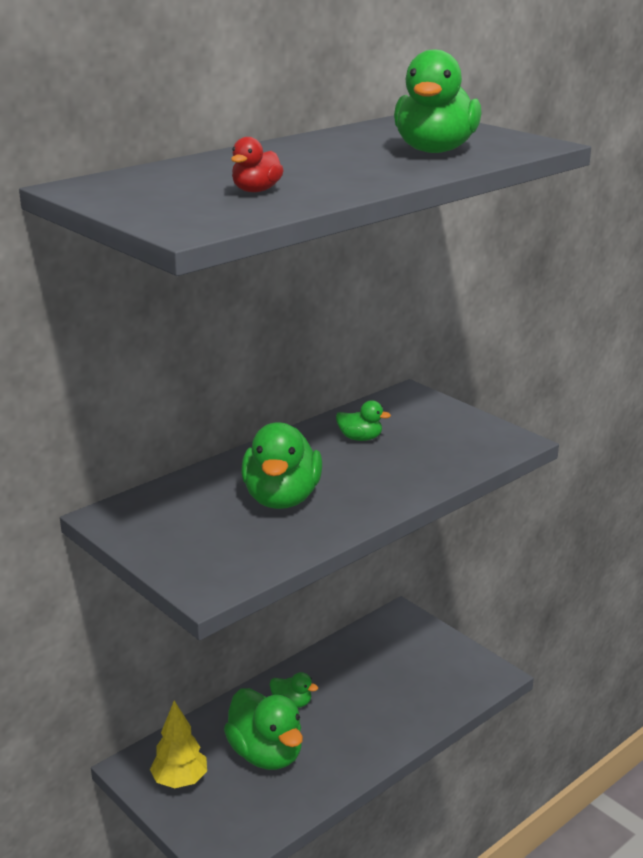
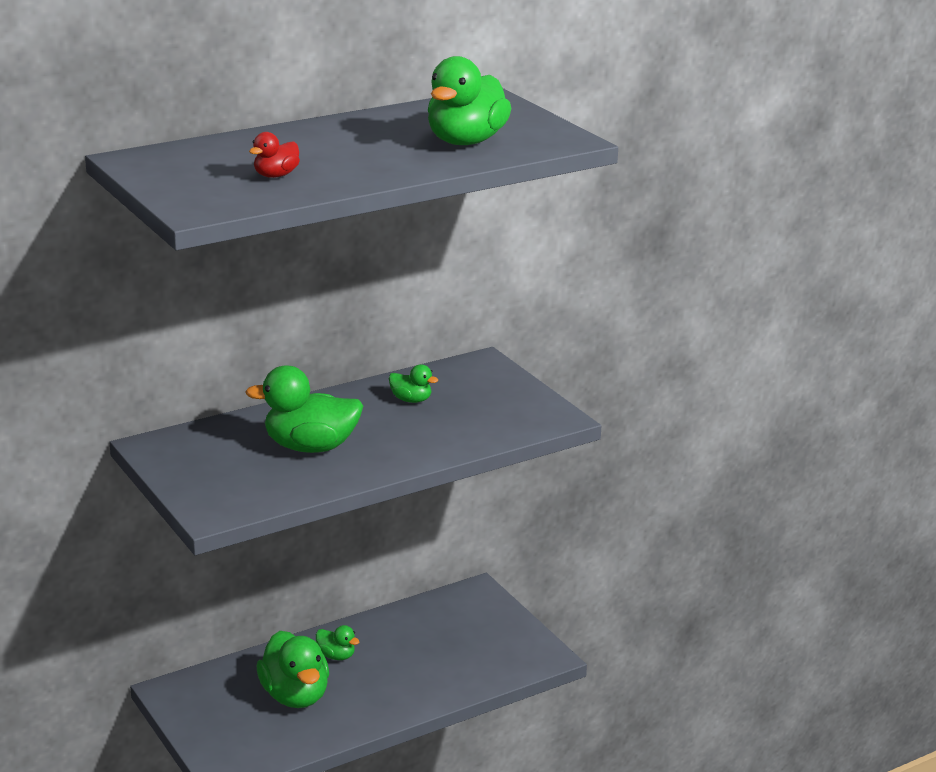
camera: 10 degrees right, 0 degrees up
yellow tree [150,701,207,788] -> none
green duck [241,422,322,509] -> green duck turned 75 degrees clockwise [245,365,363,453]

